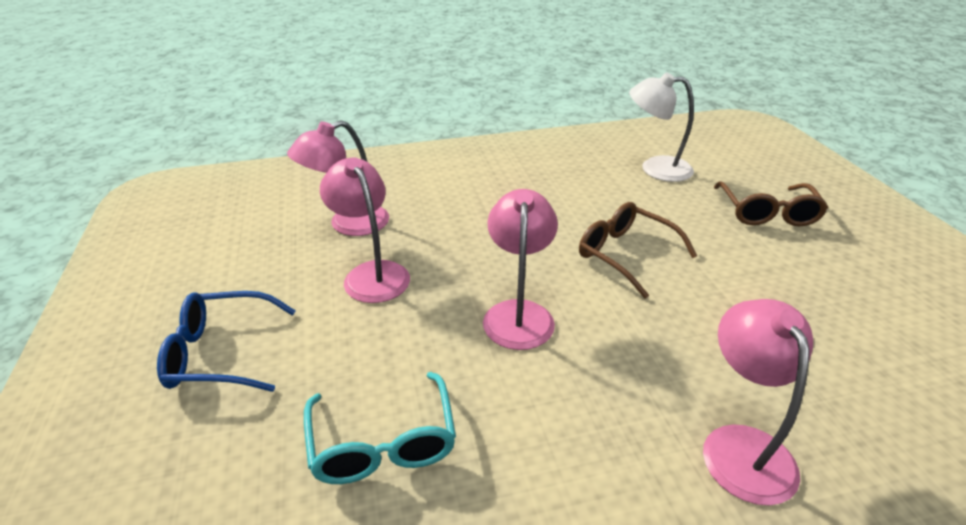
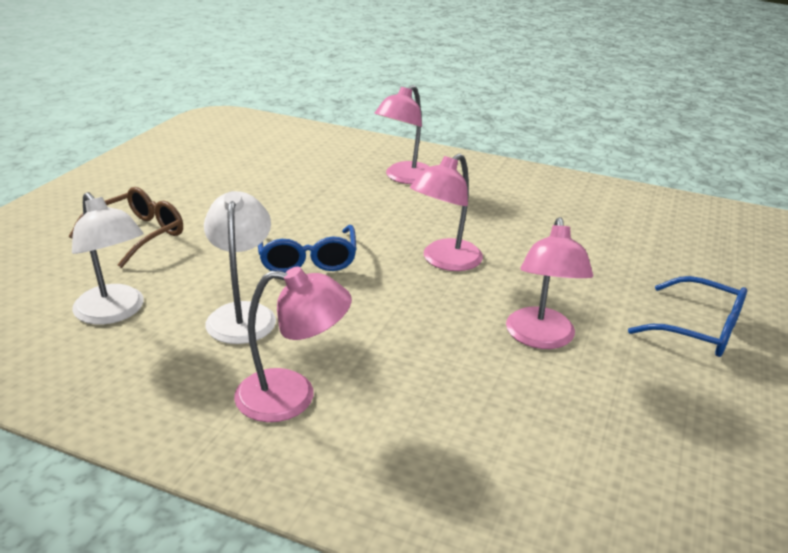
camera: 145 degrees left, 5 degrees down
pink lamp [287,120,389,236] -> pink lamp moved to [234,267,352,422]
turquoise glasses [304,372,456,484] -> none
brown glasses [579,202,697,299] -> blue glasses [258,225,357,272]
none -> white lamp [204,191,276,344]

